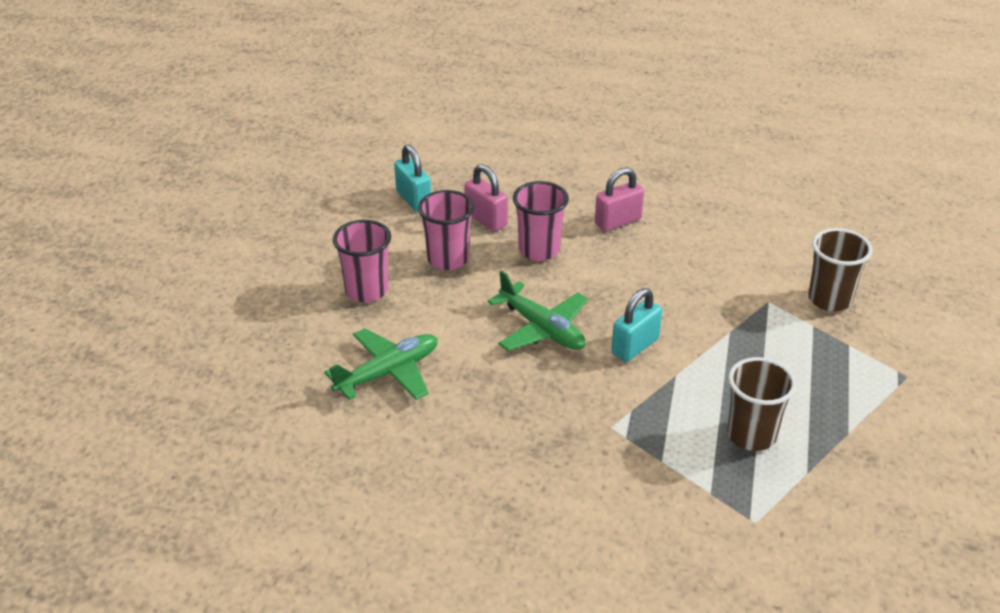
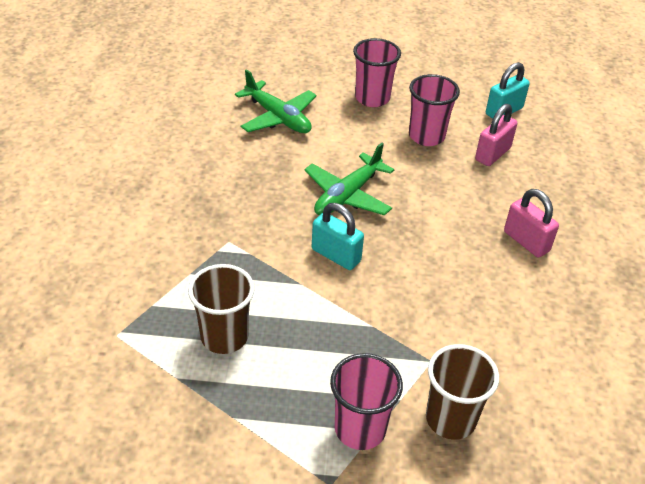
camera: 80 degrees right, 5 degrees up
pink cup [513,181,569,261] -> pink cup moved to [330,353,403,450]

